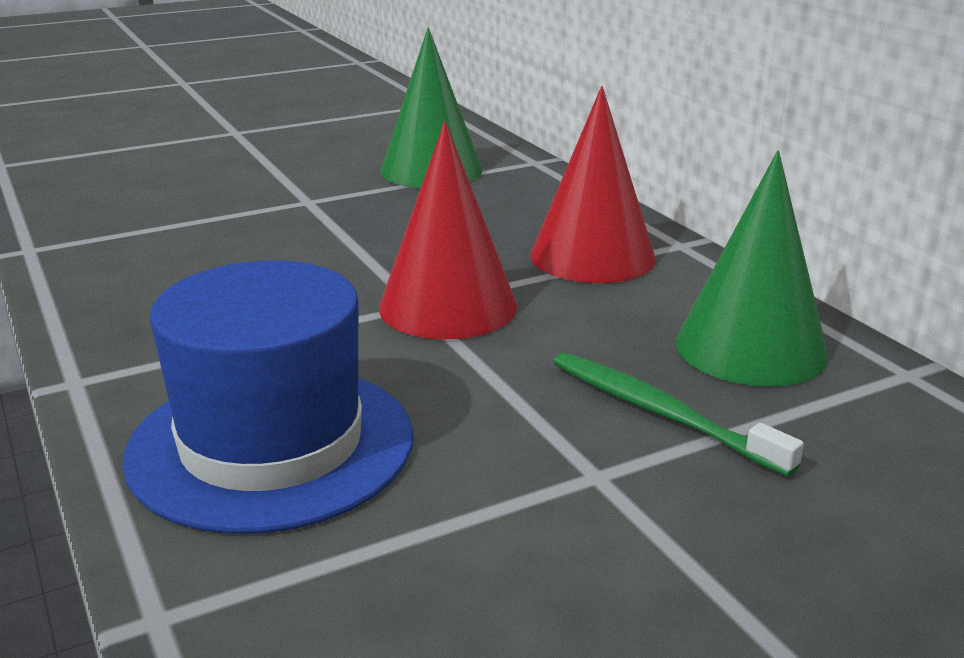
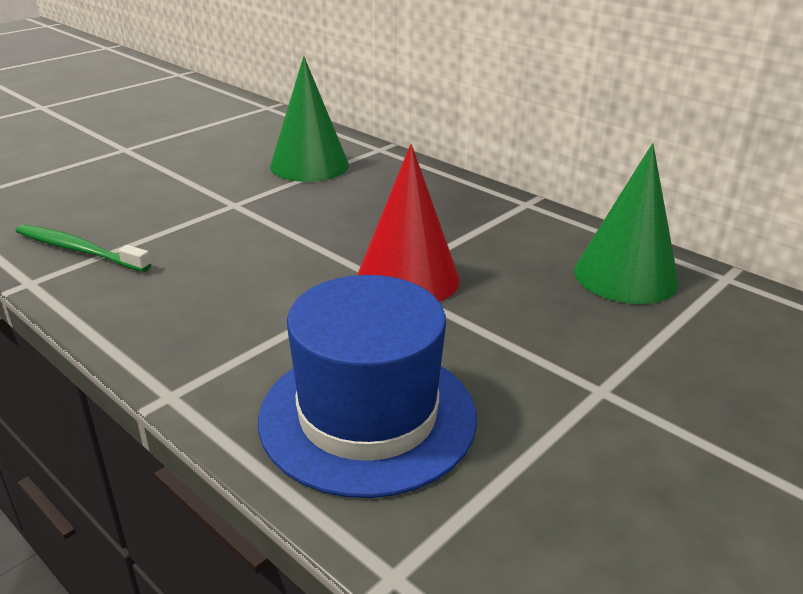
camera: 20 degrees left, 5 degrees up
red cone [530,86,656,283] -> none
green toothbrush [553,352,804,477] -> green toothbrush moved to [16,225,151,272]

